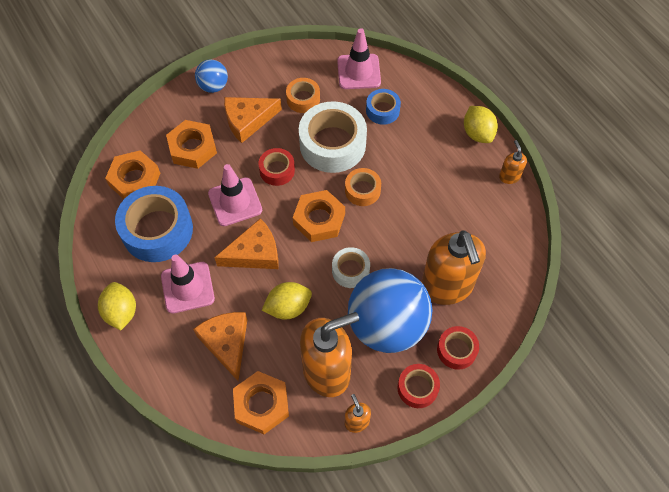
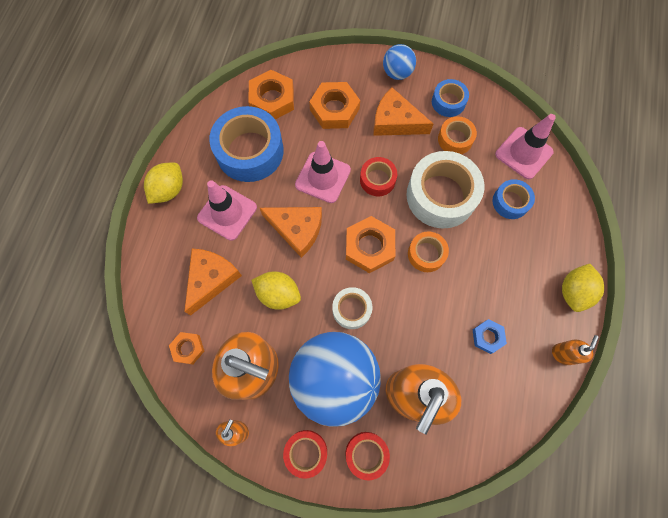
camera: 45 degrees right, 10 degrees up
orange nut [233,371,289,434] -> orange nut [169,332,204,365], size x0.57
none -> blue tape [432,79,469,117]
none -> blue nut [473,319,507,354]

